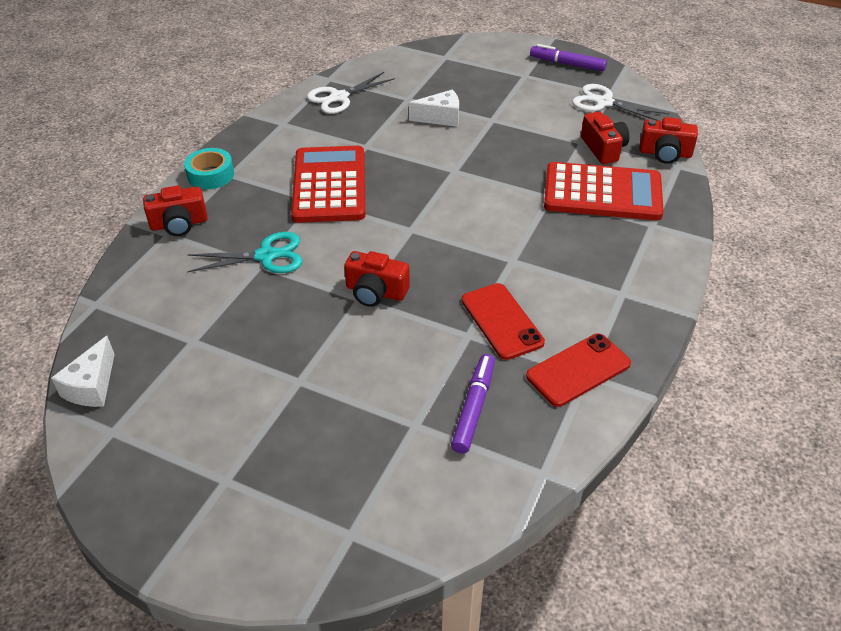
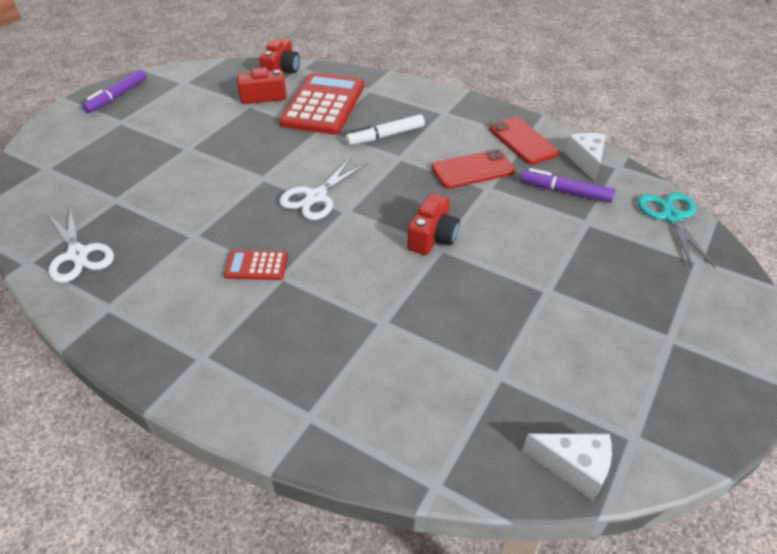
camera: 85 degrees left, 0 degrees up
red camera [143,186,207,236] -> none
turquoise tape [184,148,234,189] -> none
turquoise scissors [187,232,302,273] -> turquoise scissors moved to [638,193,715,268]
red calculator [291,146,365,223] -> red calculator [224,250,288,280], size x0.46
white cheese [409,90,459,127] -> white cheese moved to [565,133,605,181]
white scissors [572,84,669,121] -> white scissors moved to [279,157,367,220]
none -> white marker [346,114,425,145]

